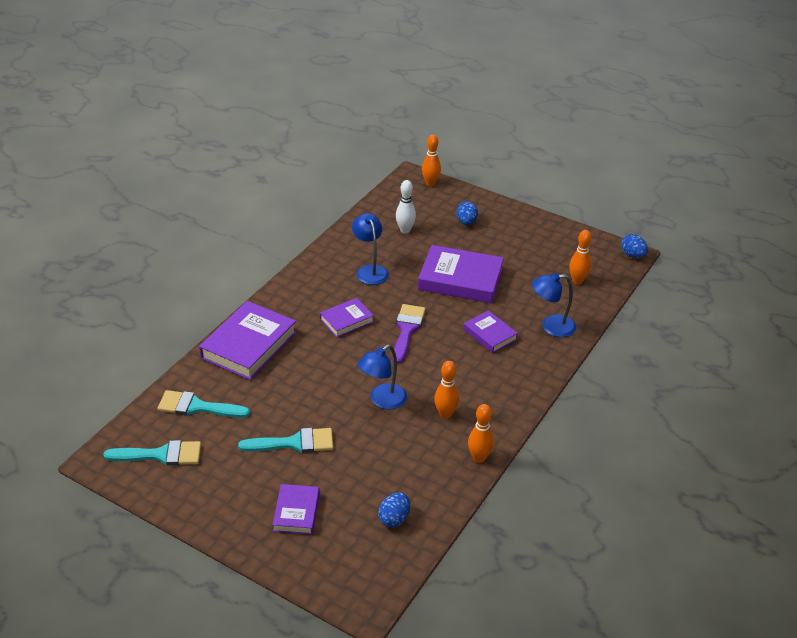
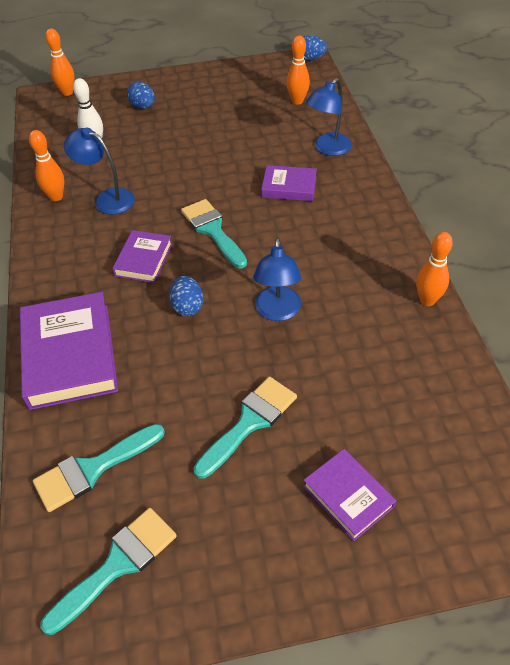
camera: 40 degrees left, 10 degrees up
blue egg [378,492,410,527] -> blue egg moved to [170,276,203,316]
purple brush [392,304,426,364] -> turquoise brush [181,199,247,269]
purple book [418,245,504,303] -> none
orange bowling pin [434,361,459,419] -> orange bowling pin moved to [29,130,64,201]

